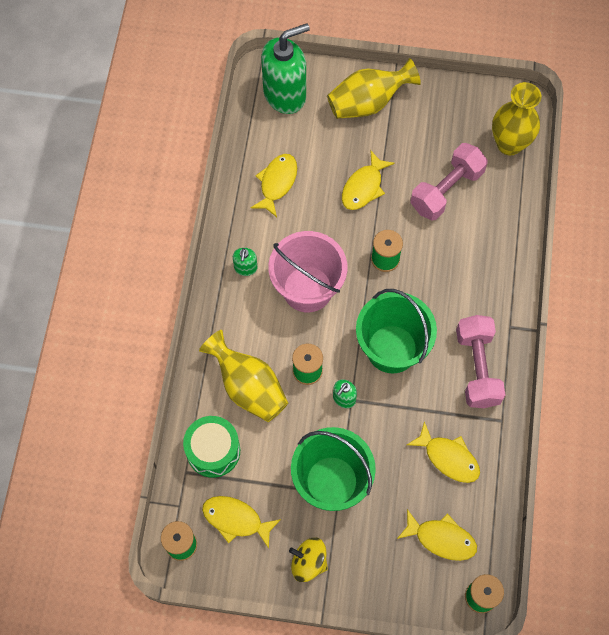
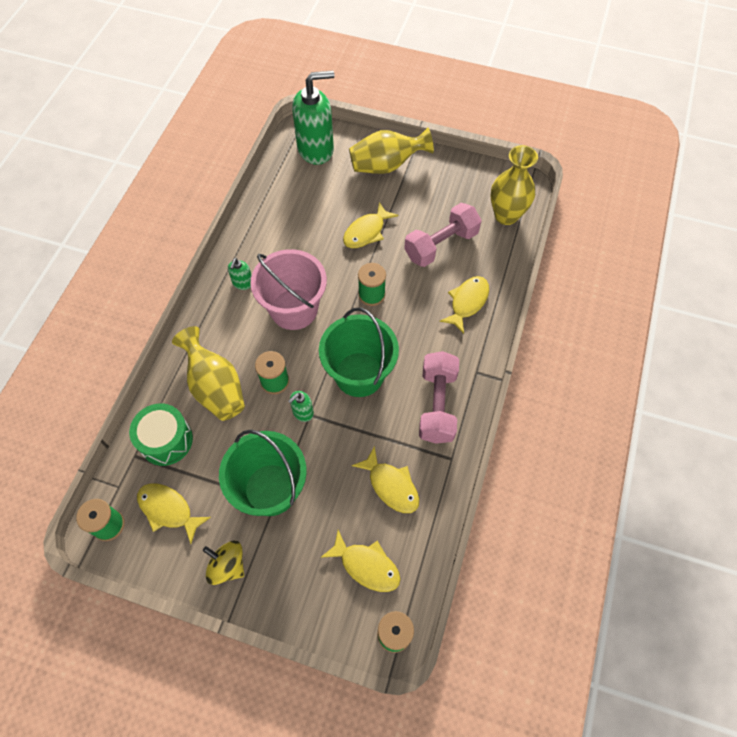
camera: 10 degrees right, 5 degrees down
yellow fish [250,154,297,217] -> yellow fish moved to [439,276,489,334]

